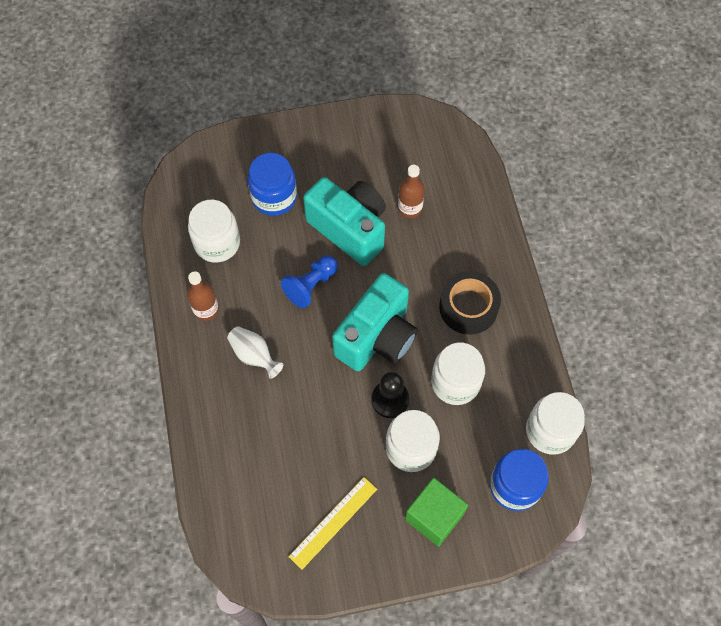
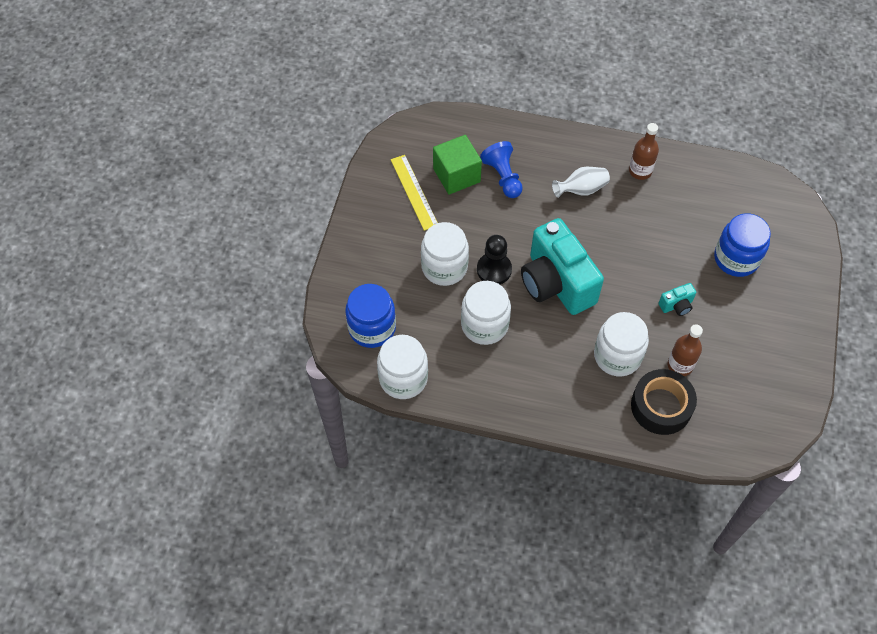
camera: 115 degrees right, 5 degrees down
white jar [188,200,240,263] -> white jar moved to [594,312,649,376]
blue pawn [281,255,338,308] -> blue pawn moved to [480,141,523,198]
turquoise camera [303,177,386,266] -> turquoise camera [659,283,696,316], size x0.40
green cube [405,478,468,547] -> green cube moved to [433,135,482,195]
black tape [439,271,501,335] -> black tape moved to [631,369,697,435]

